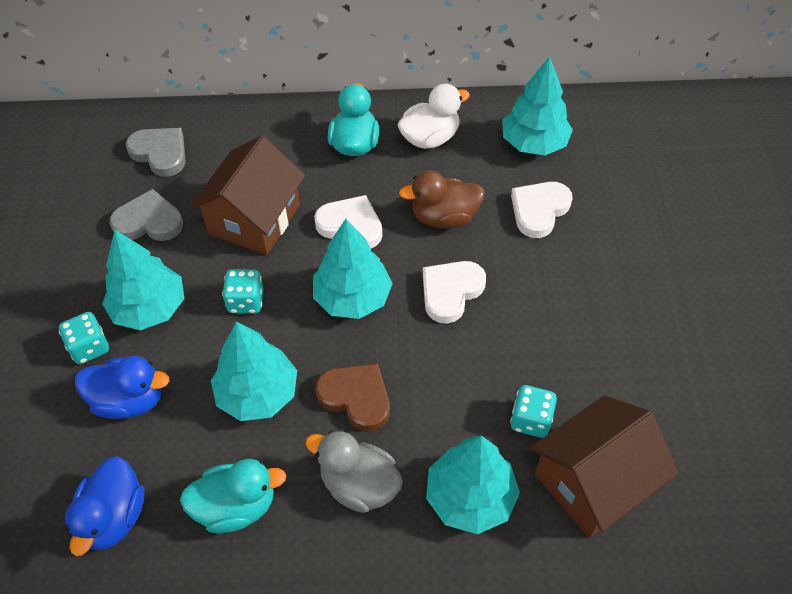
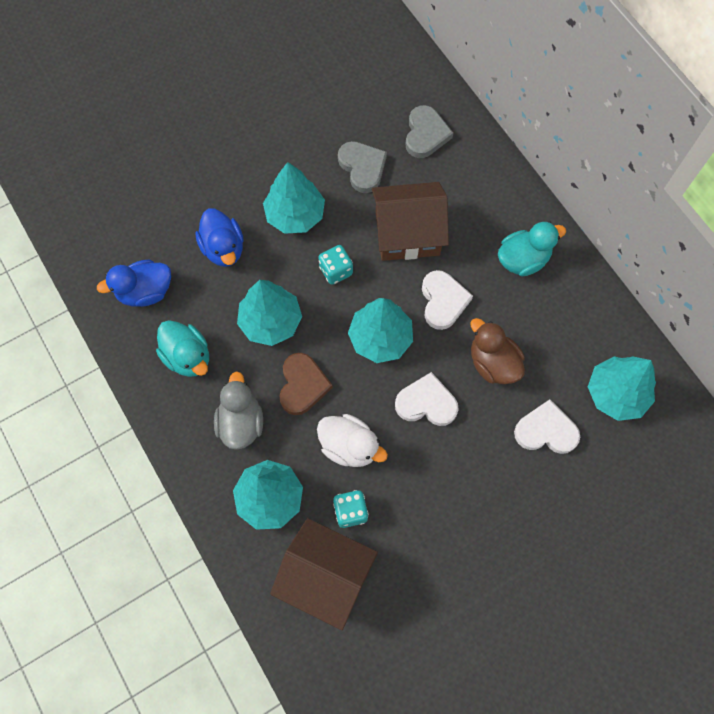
camera: 60 degrees right, 15 degrees up
turquoise dice [59,312,109,364] -> none
white duck [397,84,470,149] -> white duck moved to [317,414,388,467]

